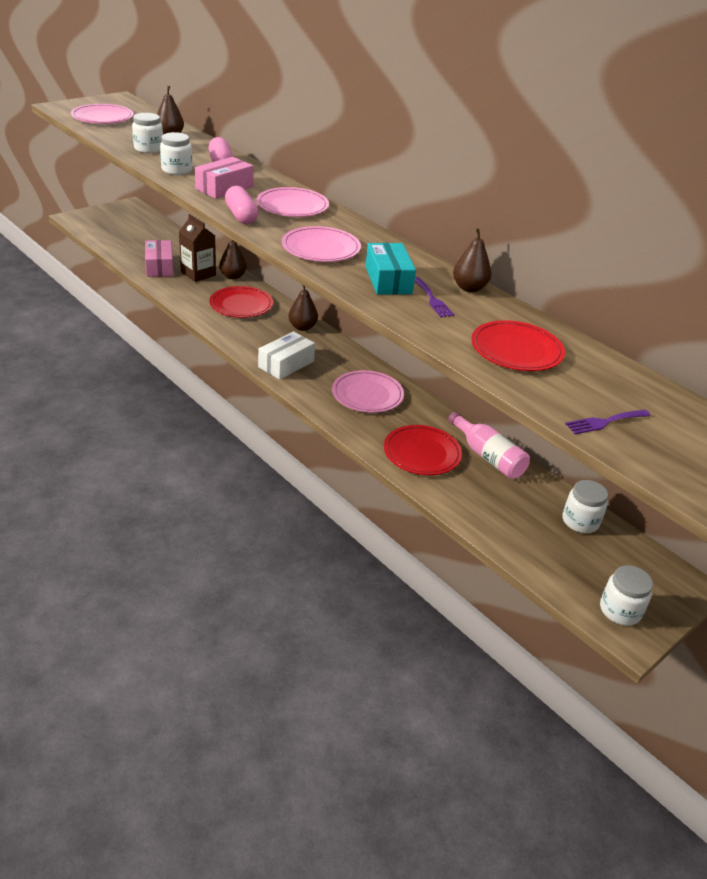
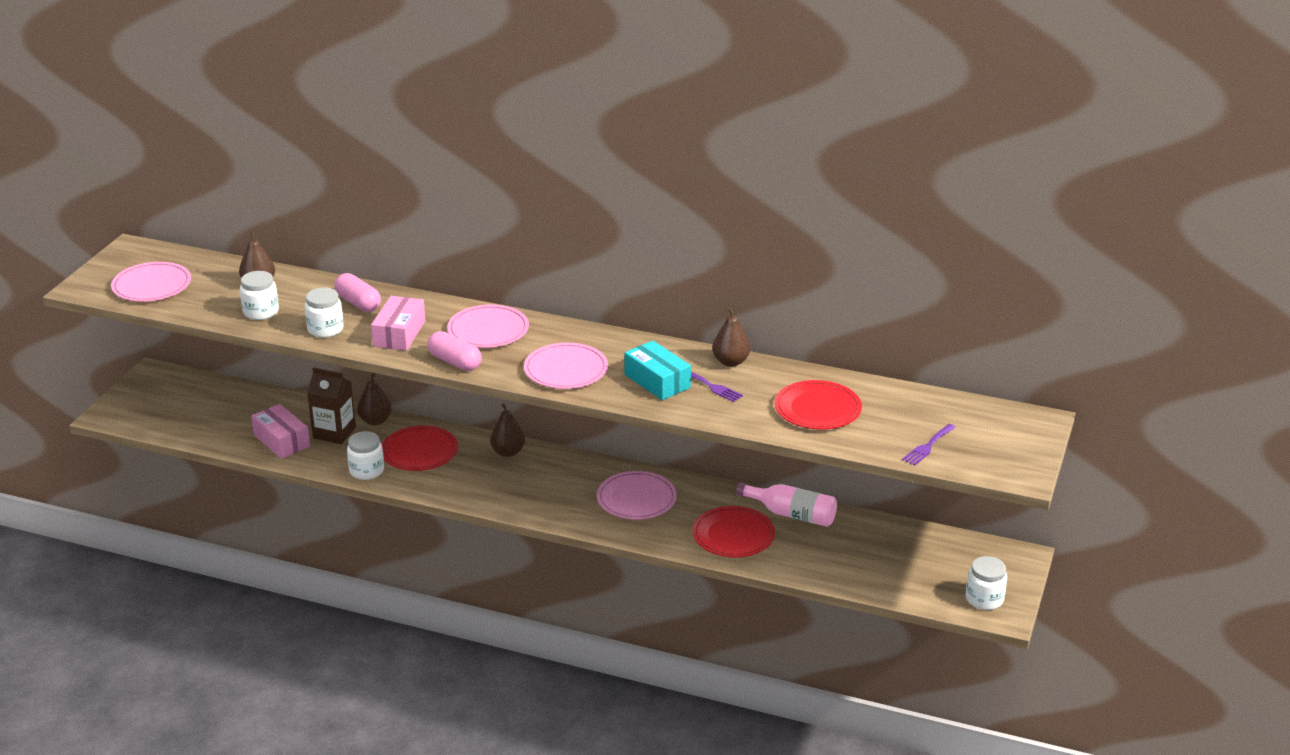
camera: 25 degrees left, 5 degrees down
white box [258,331,315,380] -> none
white jar [563,480,608,533] -> white jar moved to [347,431,384,480]

